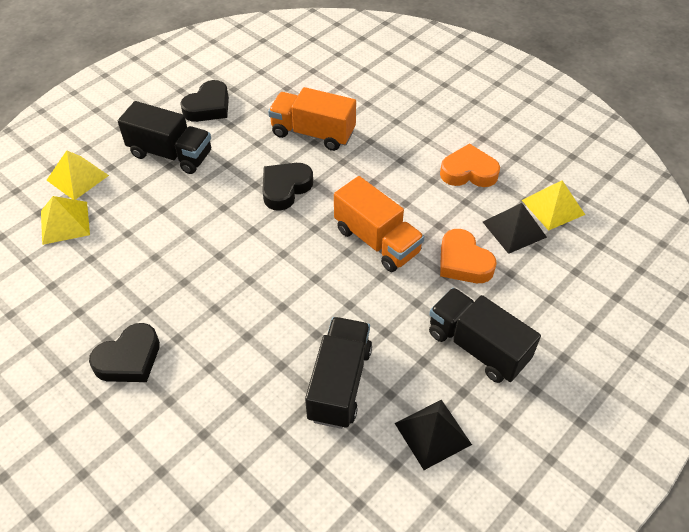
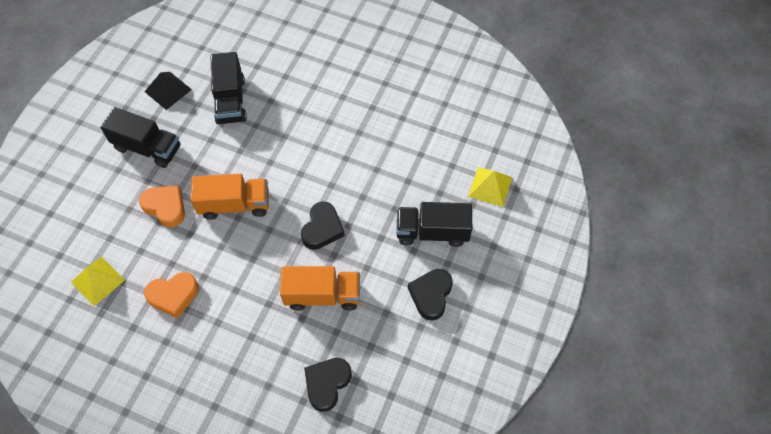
camera: 160 degrees right, 10 degrees up
yellow pyramid [41,196,90,245] -> none
black heart [89,323,160,382] -> black heart moved to [304,358,352,412]
orange truck [334,176,424,272] -> orange truck turned 150 degrees clockwise [191,174,269,220]
black pyramid [483,203,547,254] -> none

